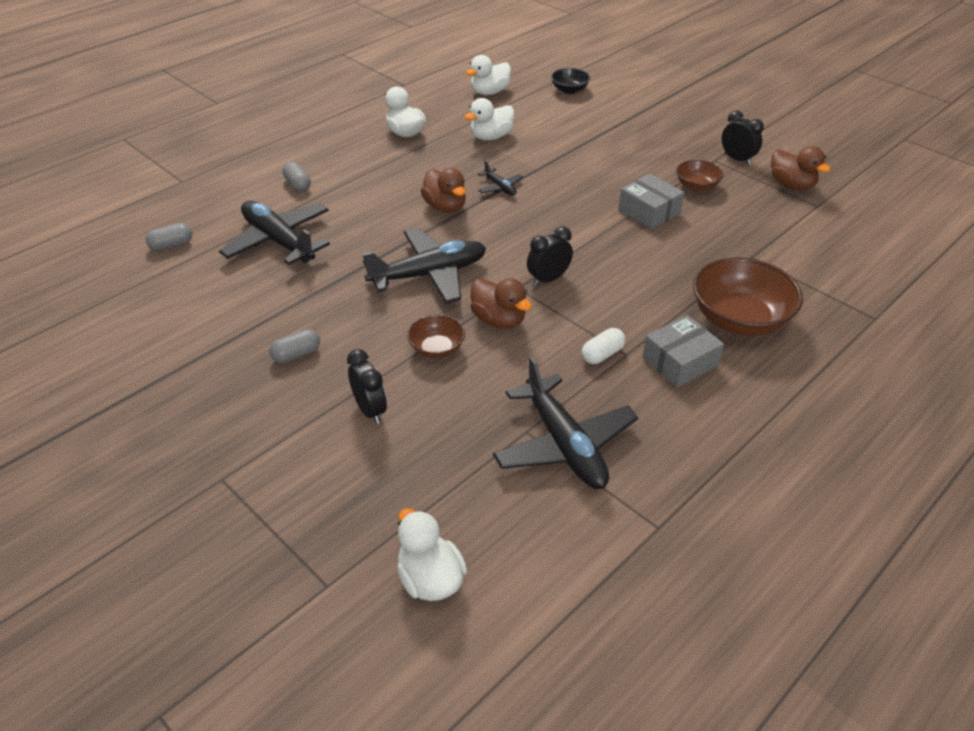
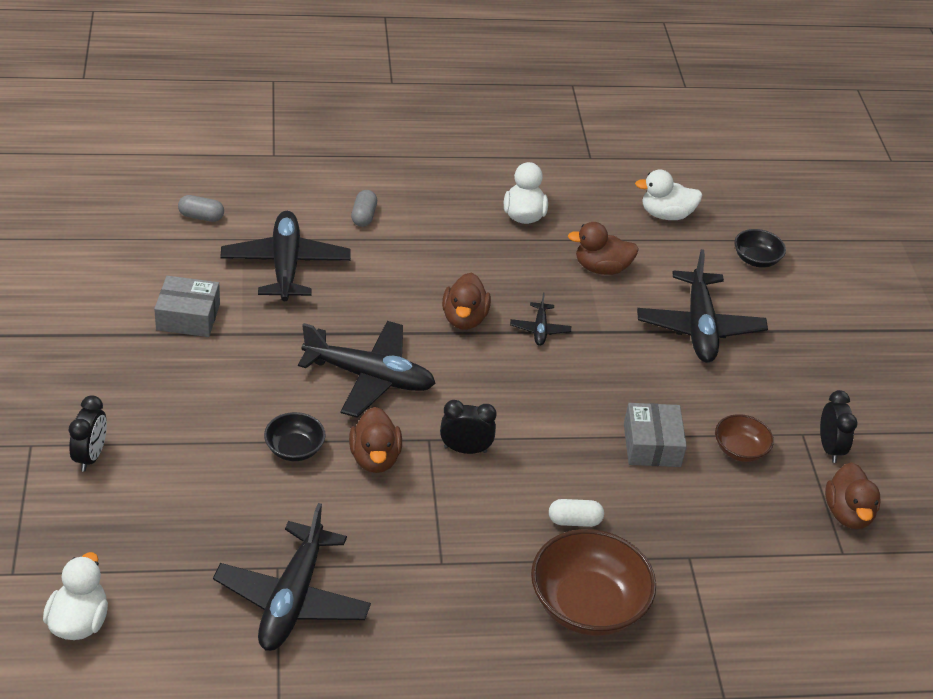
camera: 35 degrees right, 0 degrees up
grey capsule [269,329,320,363] -> none
black clock [347,349,387,424] -> black clock moved to [69,395,107,472]
brown bowl [407,315,465,359] -> black bowl [264,412,325,461]
white duck [464,98,514,140] -> brown duck [568,222,639,275]
white capsule [582,328,625,364] -> white capsule moved to [549,499,604,527]
grey box [642,315,724,388] -> grey box moved to [154,276,220,337]
none -> black plane [637,249,768,362]

